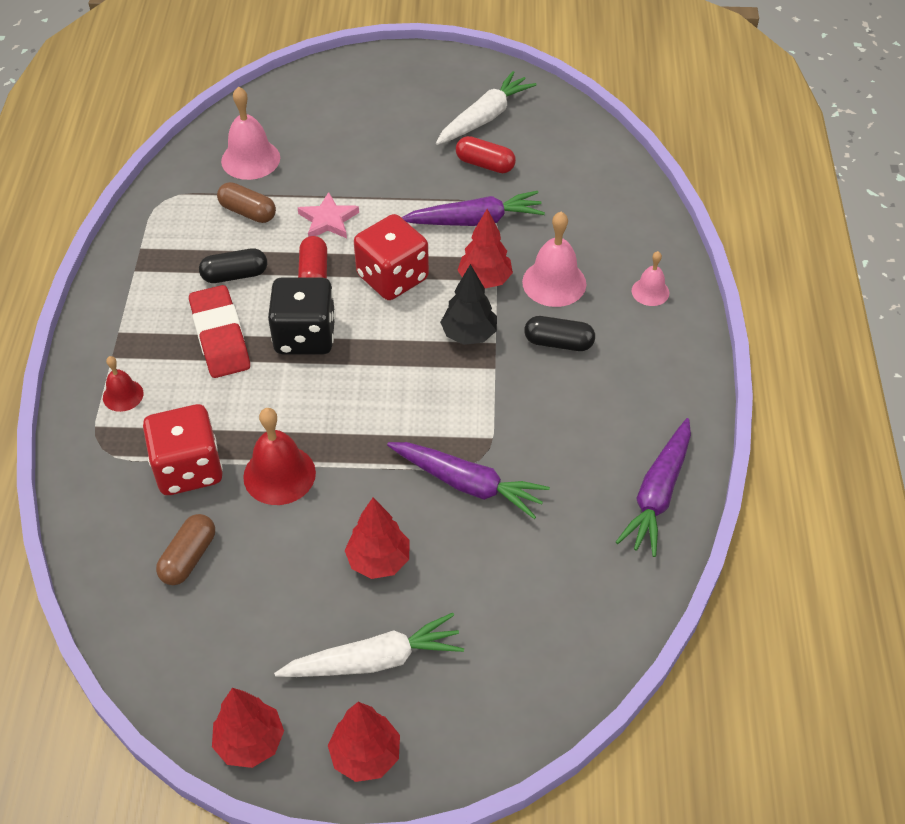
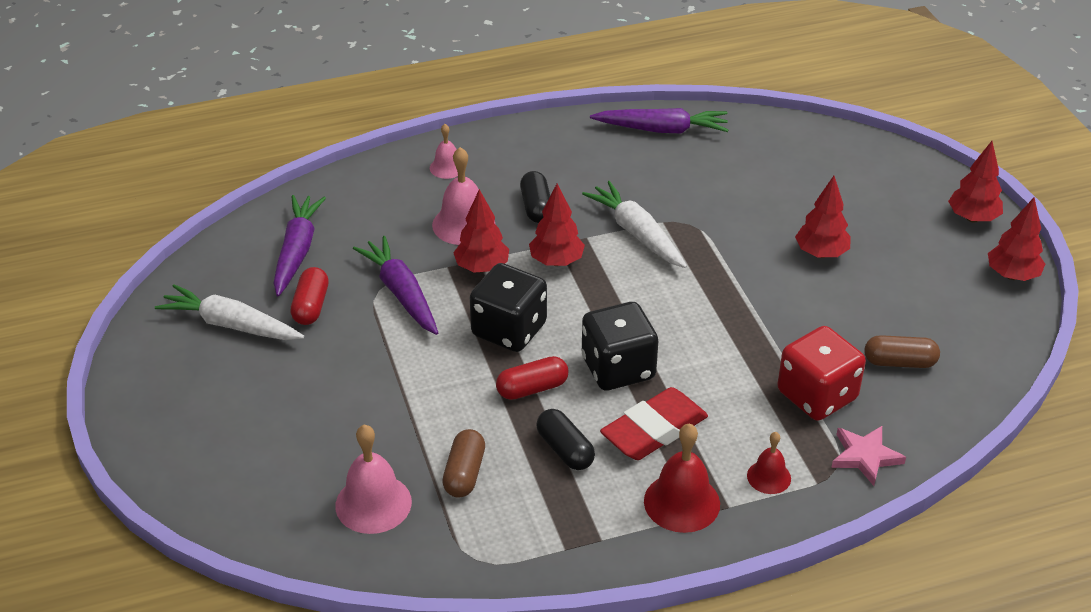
camera: 110 degrees left, 10 degrees down
red bell [243,408,316,505] -> red bell moved to [644,423,720,533]
white carrot [274,613,464,677] -> white carrot moved to [582,181,687,268]
pink star [298,192,359,238] -> pink star moved to [831,426,906,486]
red dice [354,214,429,300] -> black dice [470,263,547,352]
purple carrot [387,442,550,519] -> purple carrot moved to [273,195,326,296]
black tree [440,264,497,345] -> red tree [529,183,585,266]

